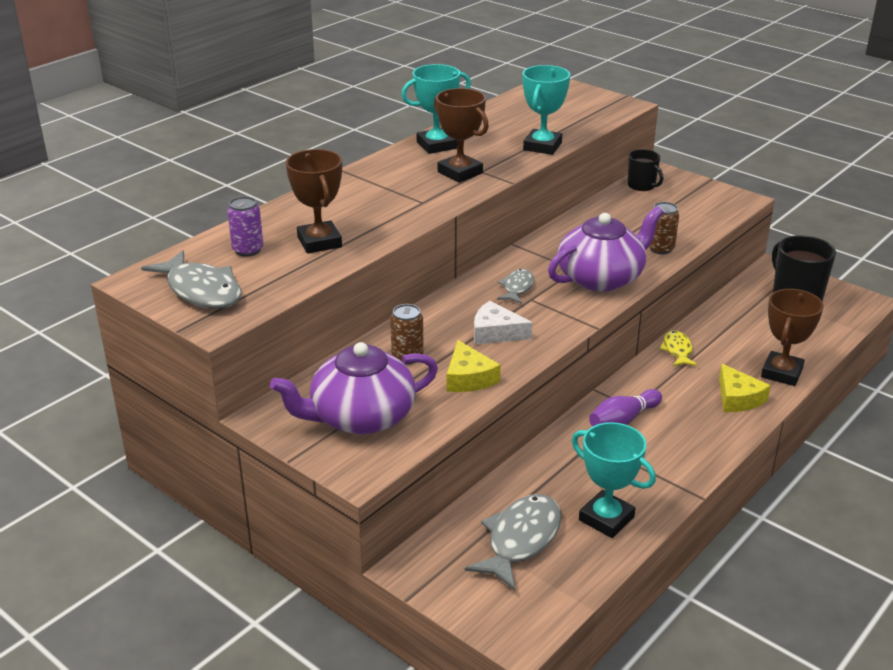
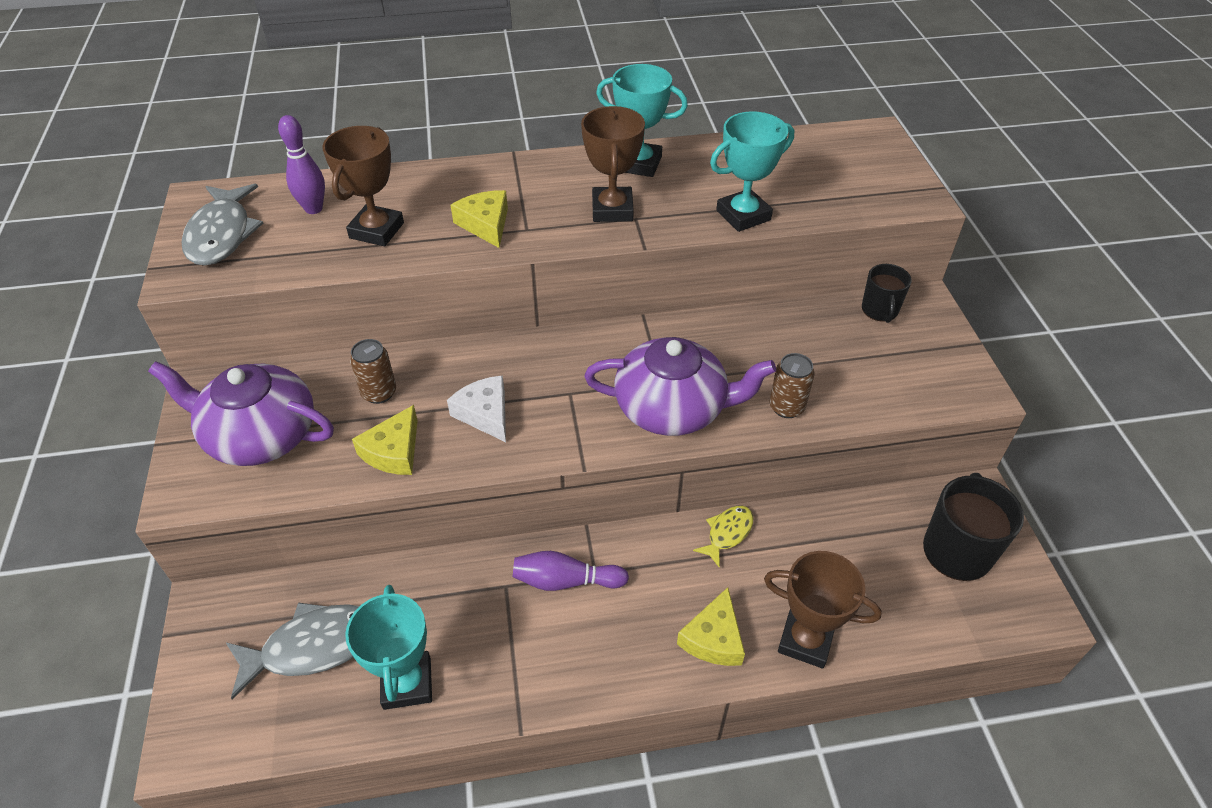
camera: 40 degrees right, 15 degrees up
purple can [227,196,263,257] -> purple bowling pin [278,115,325,214]
grey fish [497,269,534,304] -> none
brown trophy [761,289,824,386] -> brown trophy turned 45 degrees clockwise [764,551,882,668]
none -> yellow cheese [451,190,508,248]

